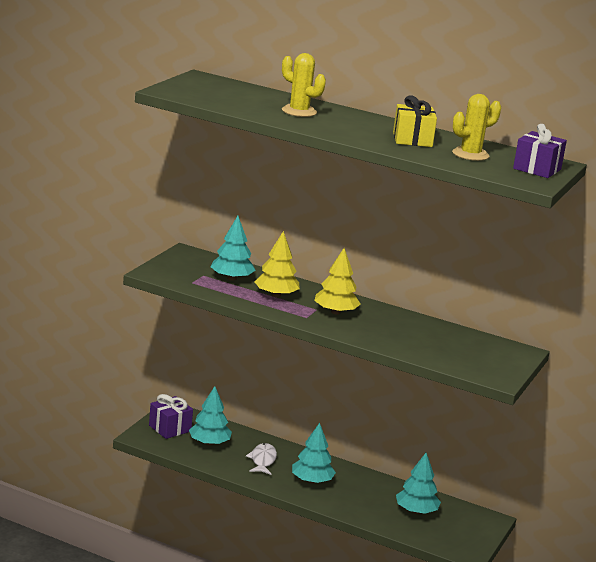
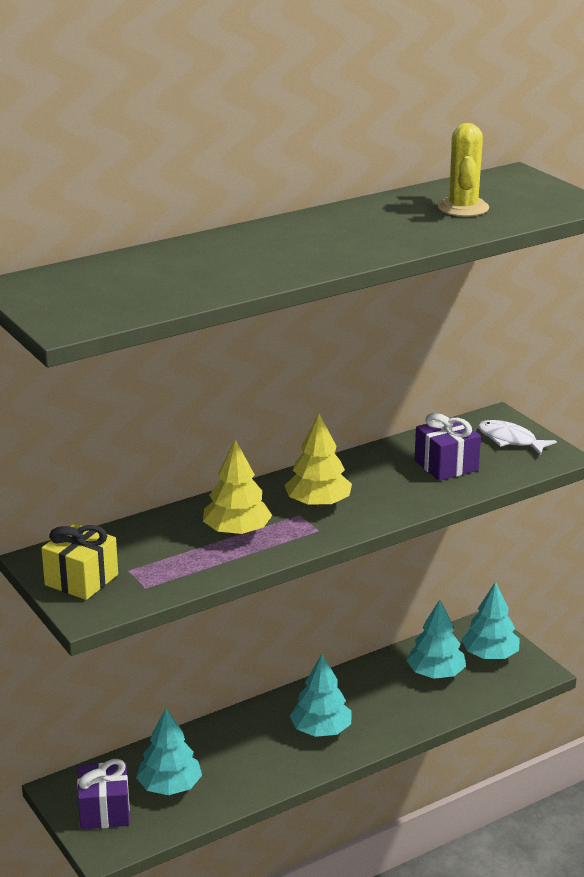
camera: 55 degrees left, 5 degrees up
turquoise tree [211,216,256,281] -> turquoise tree moved to [461,581,520,659]
white fish [246,443,277,475] -> white fish moved to [478,420,557,455]
yellow cactus [282,53,326,117] -> none
yellow gift [393,96,437,147] -> yellow gift moved to [41,523,118,600]
purple gift [513,124,567,178] -> purple gift moved to [415,413,481,481]

